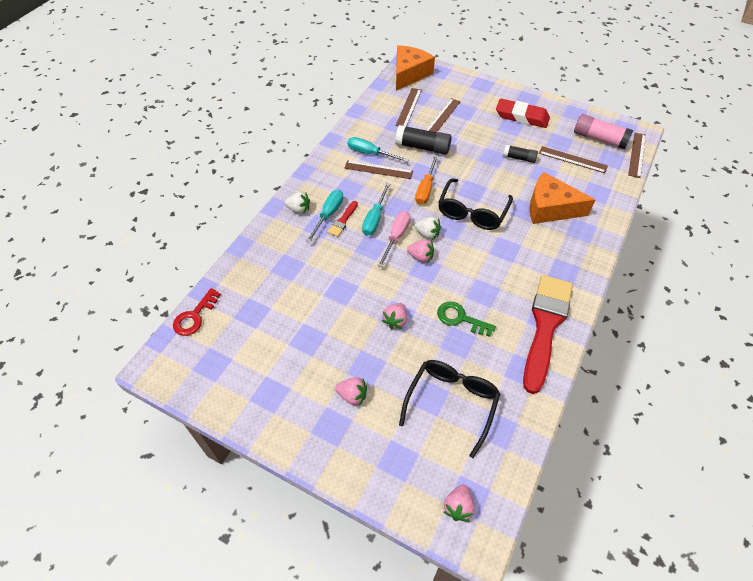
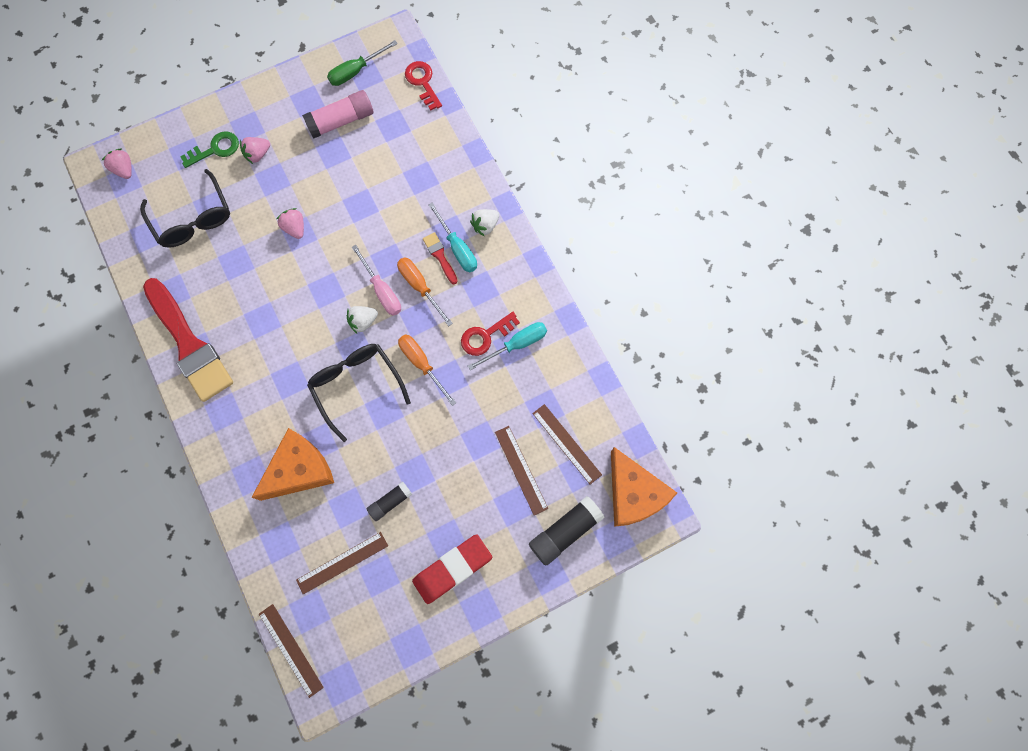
camera: 125 degrees right, 20 degrees up
brown ruler [344,160,413,179] -> red key [461,312,520,356]
turquoise screwdriver [362,183,390,236] -> orange screwdriver [397,257,453,326]
black glue stick [395,125,452,155] -> black glue stick moved to [529,496,604,566]
pink strawberry [407,239,434,263] -> none
green key [437,302,496,337] -> green key moved to [180,131,239,168]
pink glue stick [574,114,633,149] -> pink glue stick moved to [302,90,374,139]
none -> green screwdriver [327,40,398,86]

